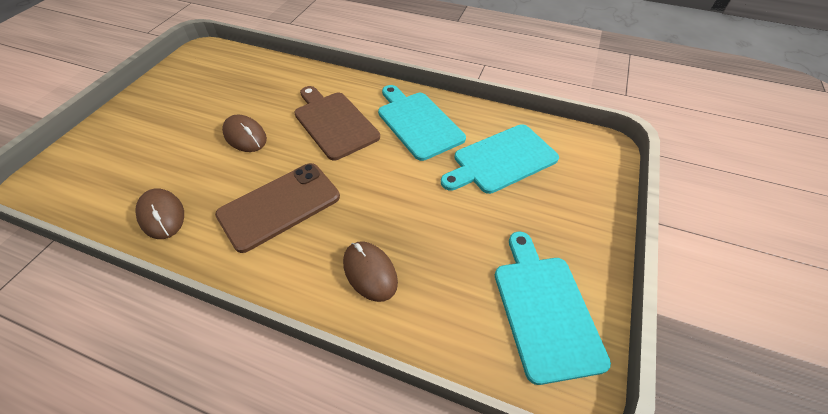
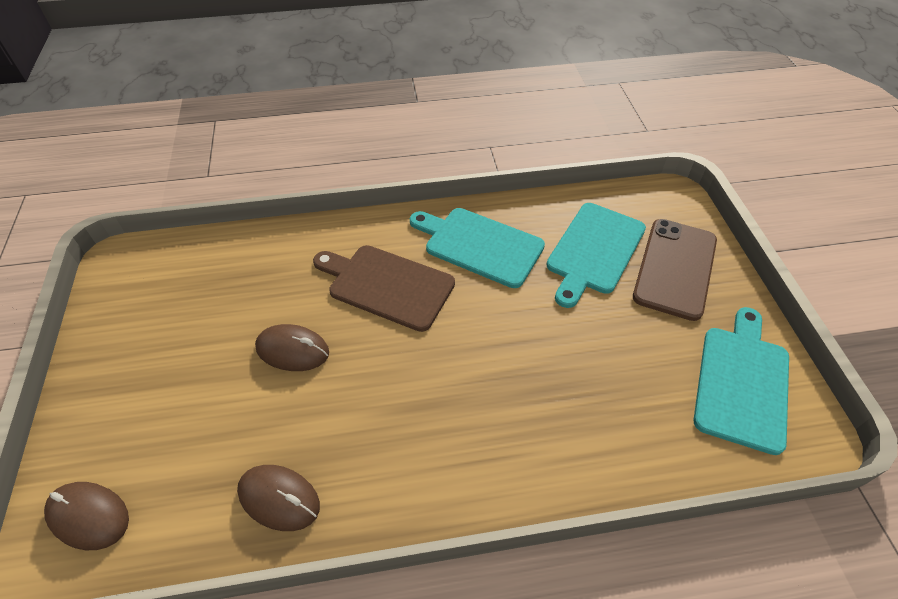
camera: 30 degrees left, 0 degrees up
brown phone [215,163,340,253] -> brown phone moved to [633,219,717,321]
brown mouse [343,242,398,302] -> brown mouse moved to [44,482,129,550]
turquoise cutting board [495,232,611,385] -> turquoise cutting board turned 60 degrees clockwise [694,307,789,455]

